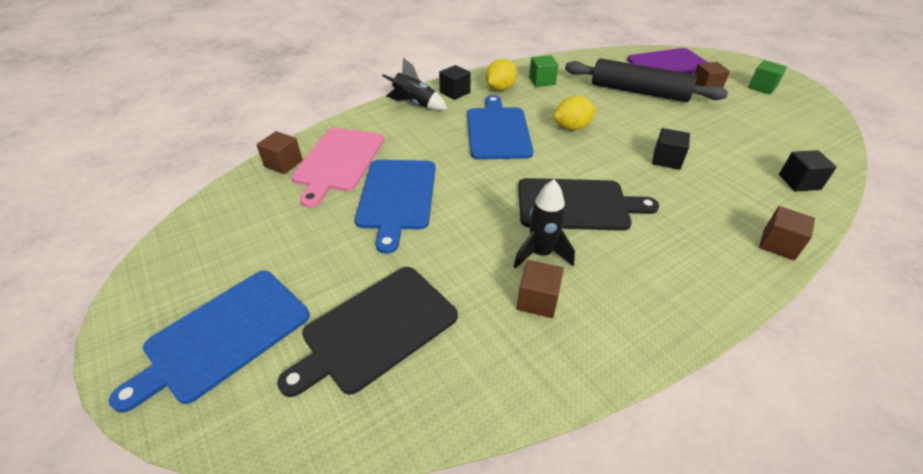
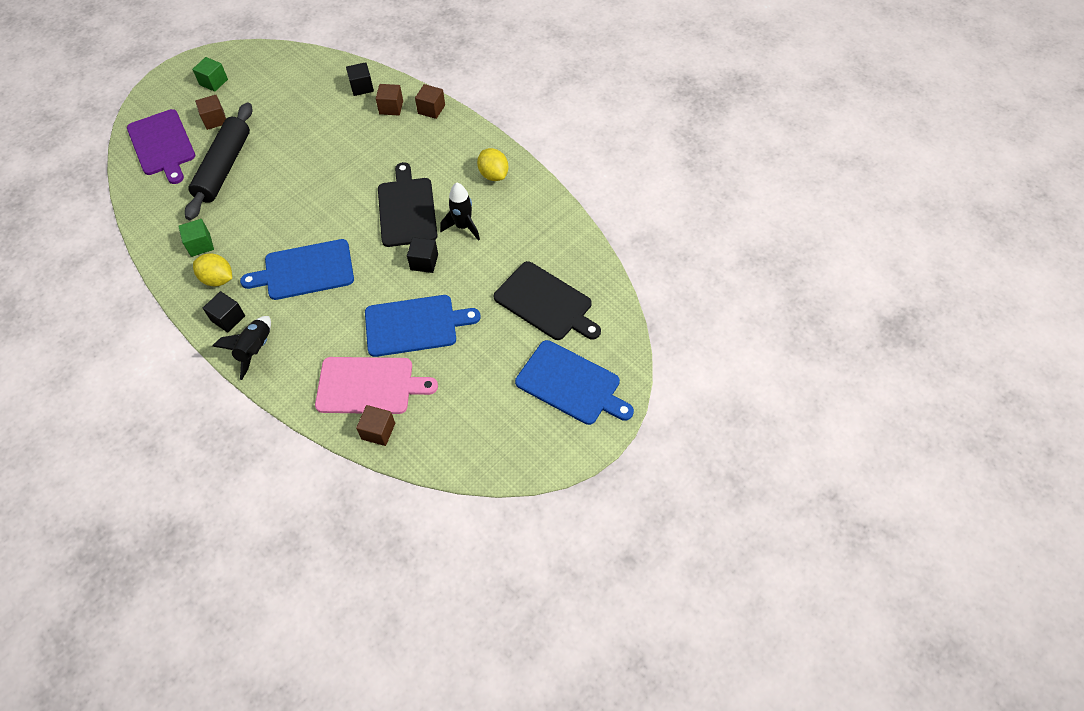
camera: 100 degrees left, 15 degrees up
brown cube [517,260,564,318] -> brown cube moved to [376,84,403,115]
yellow lemon [553,96,596,130] -> yellow lemon moved to [477,148,509,181]
black cube [652,128,690,170] -> black cube moved to [407,237,438,273]

